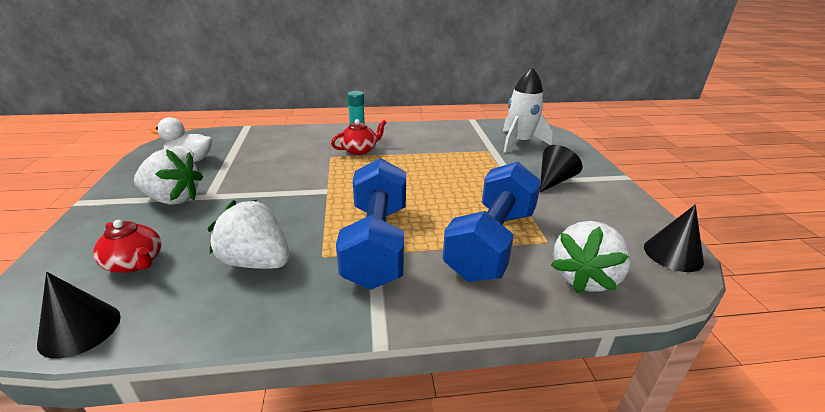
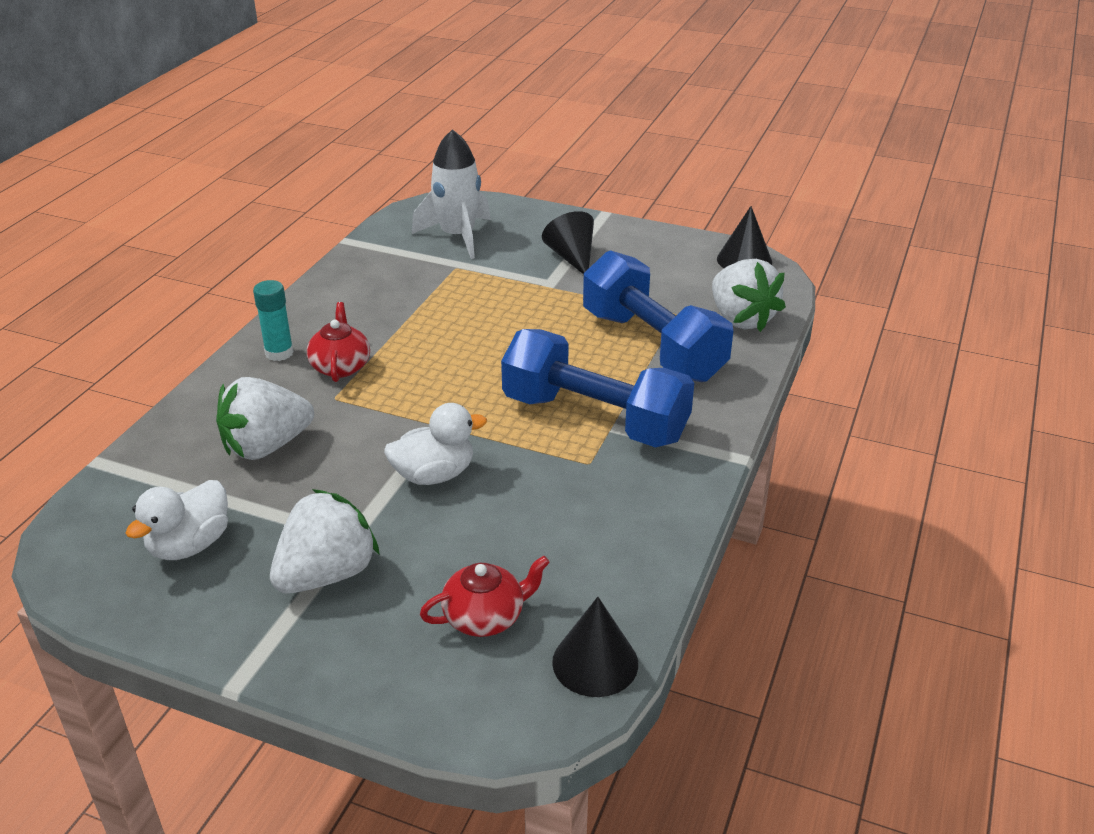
camera: 60 degrees left, 5 degrees up
white strawberry [208,200,290,269] -> white strawberry moved to [216,377,314,460]
none -> white duck [384,403,487,485]

